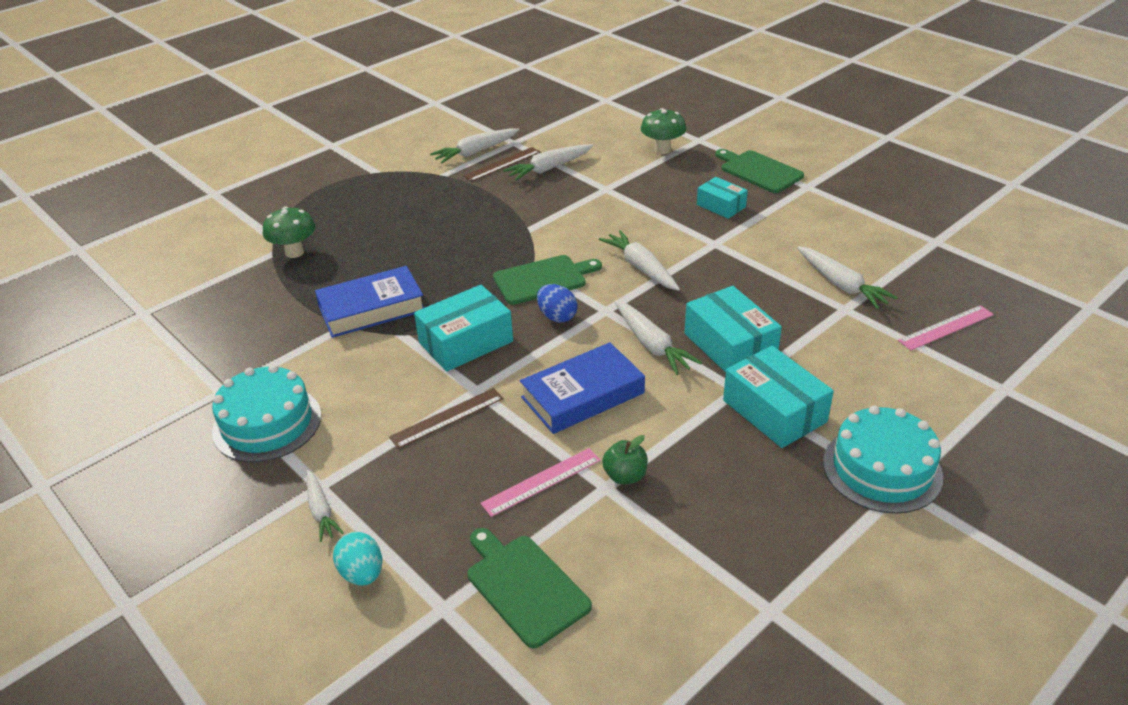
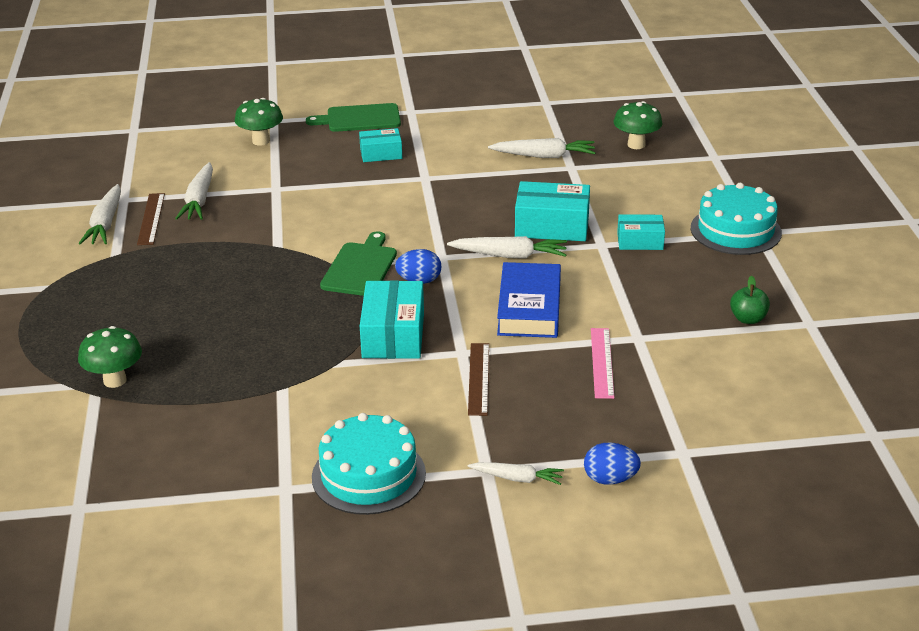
camera: 55 degrees left, 5 degrees down
blue book [315,266,424,338] -> none
turquoise egg [333,532,382,586] -> blue egg [584,443,641,485]
green cutting board [468,528,592,648] -> none
white carrot [599,230,680,291] -> none
green apple [602,435,648,485] -> green apple moved to [730,276,770,324]
turquoise box [723,346,834,448] -> turquoise box [617,214,665,250], size x0.61
pink ruler [898,305,994,350] -> green mushroom [613,101,663,149]

